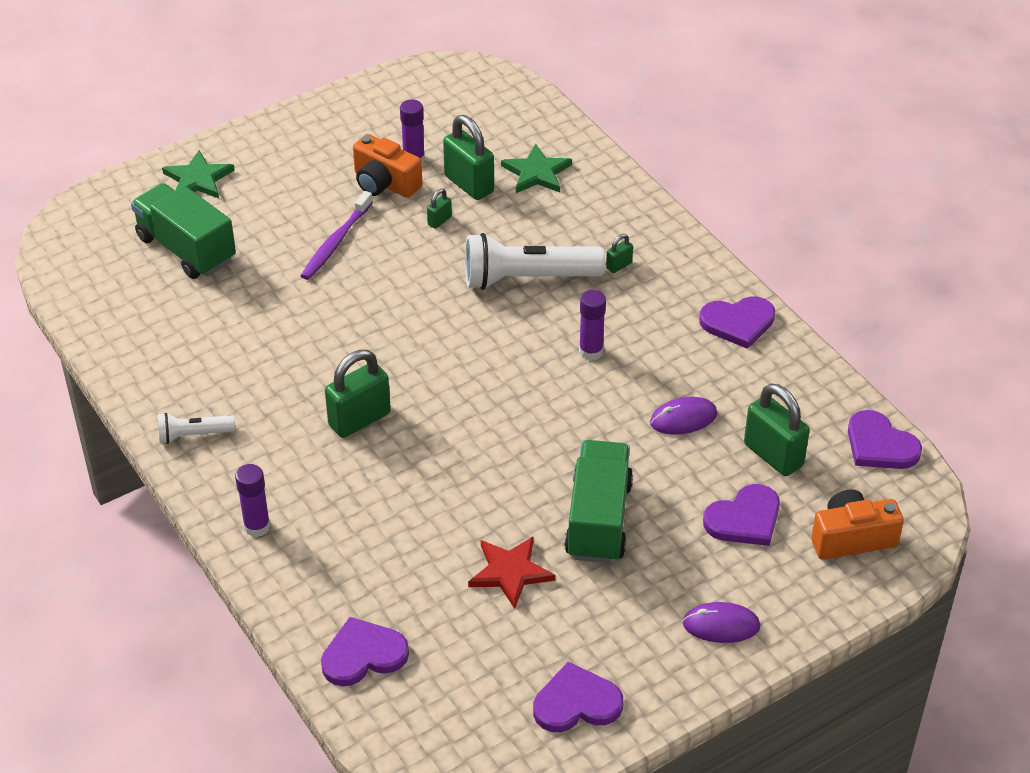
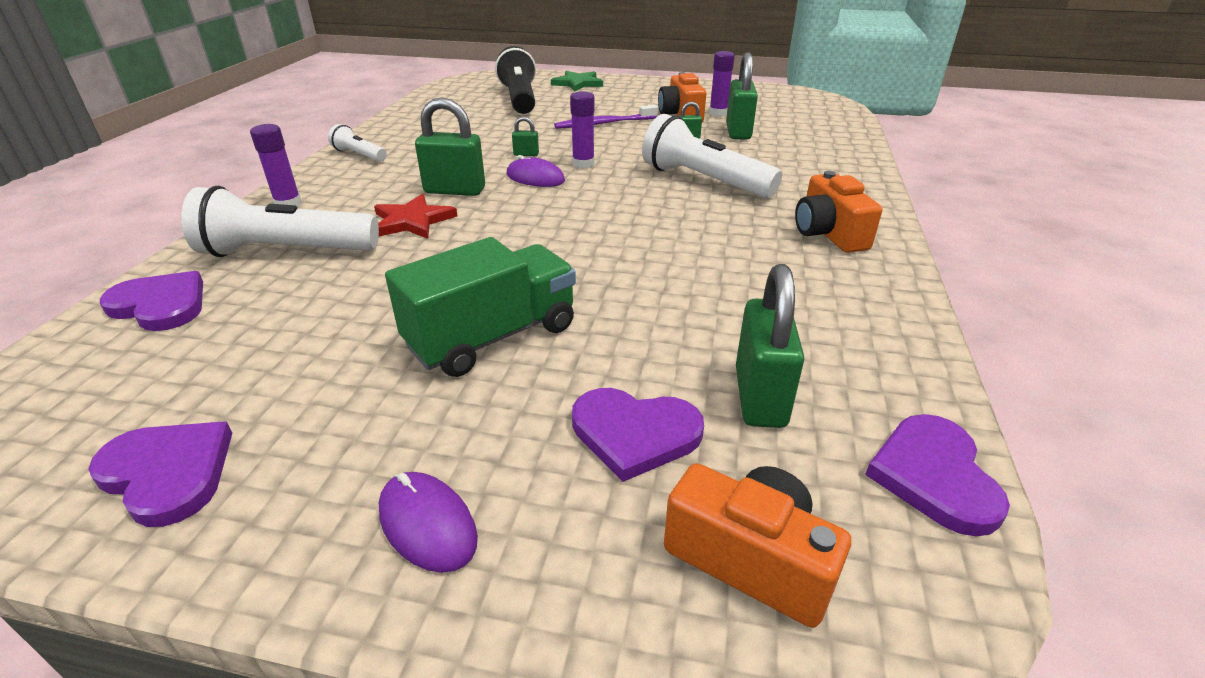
camera: 45 degrees right, 10 degrees down
green truck [131,183,236,279] -> black flashlight [495,46,536,114]
red star [468,536,555,609] -> red star moved to [374,194,457,239]
green star [501,143,572,193] -> none
purple glue stick [579,290,606,360] -> purple glue stick moved to [570,91,595,169]
green padlock [606,234,633,273] -> green padlock moved to [512,116,539,156]
purple mouse [650,397,718,435] -> purple mouse moved to [507,155,565,187]
purple heart [699,296,775,349] -> none
none -> white flashlight [181,186,379,257]
none -> orange camera [795,171,882,253]

